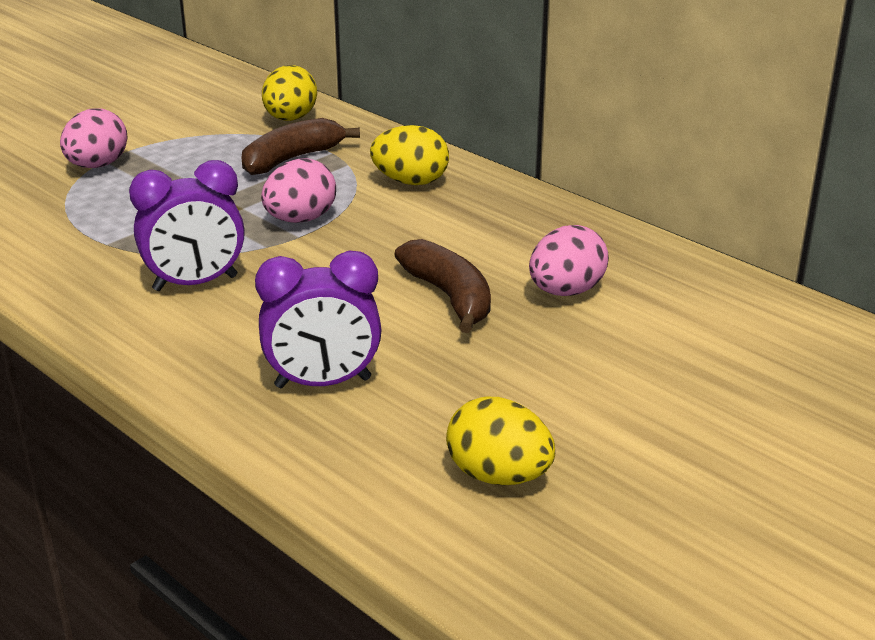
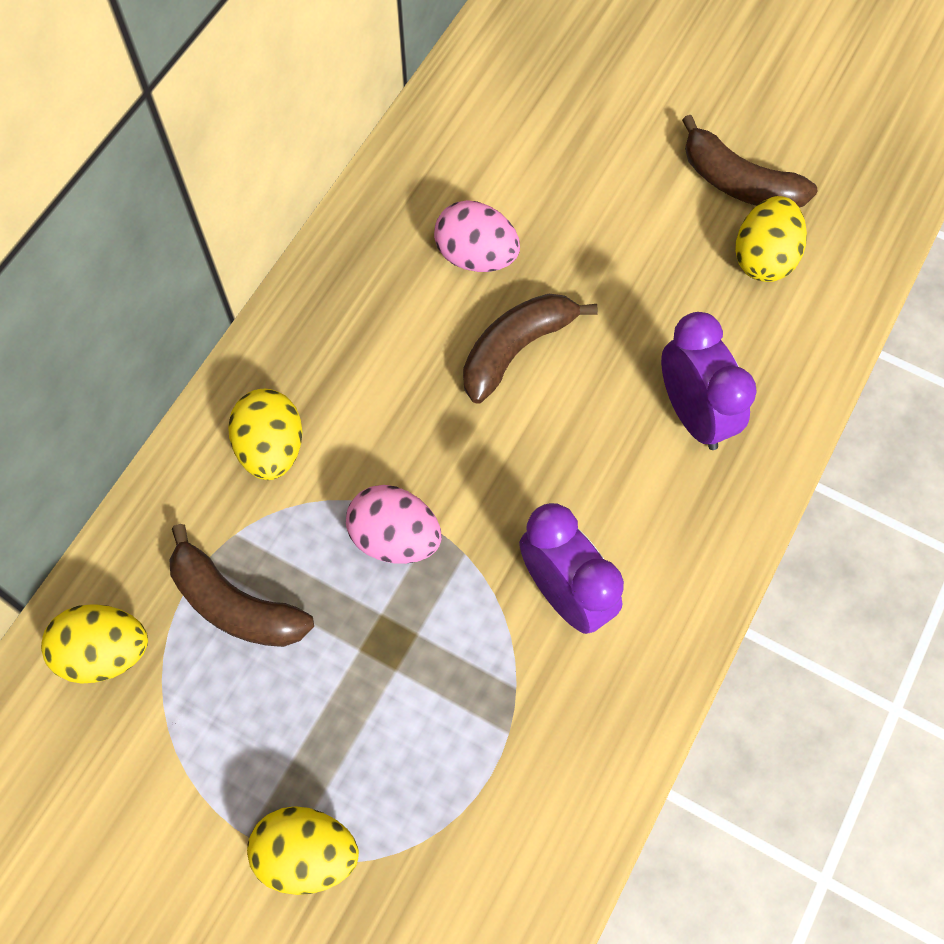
camera: 105 degrees left, 35 degrees up
pink egg [60,108,127,168] -> yellow egg [247,806,359,895]
none -> brown banana [682,115,817,208]

